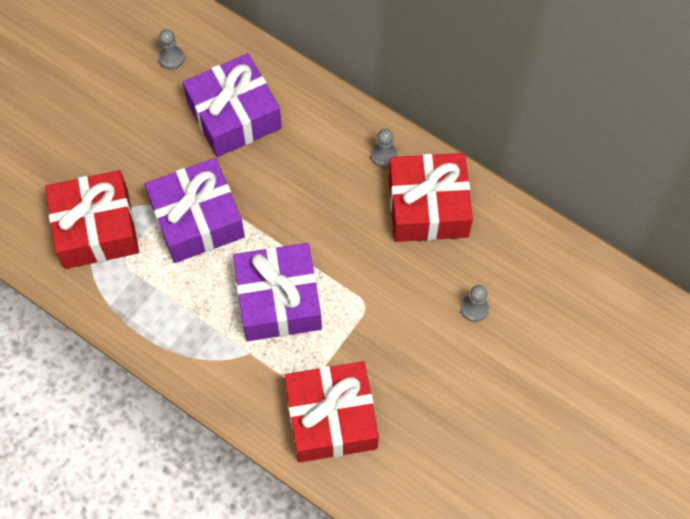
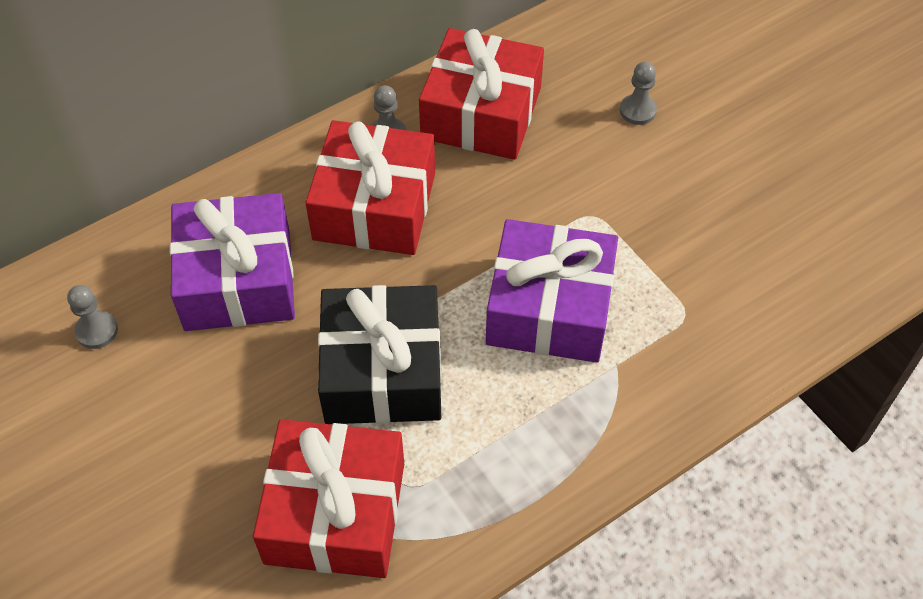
camera: 70 degrees left, 10 degrees down
purple gift [145,158,245,263] -> black gift [318,285,441,424]
red gift [284,361,379,462] -> red gift moved to [305,120,435,255]

